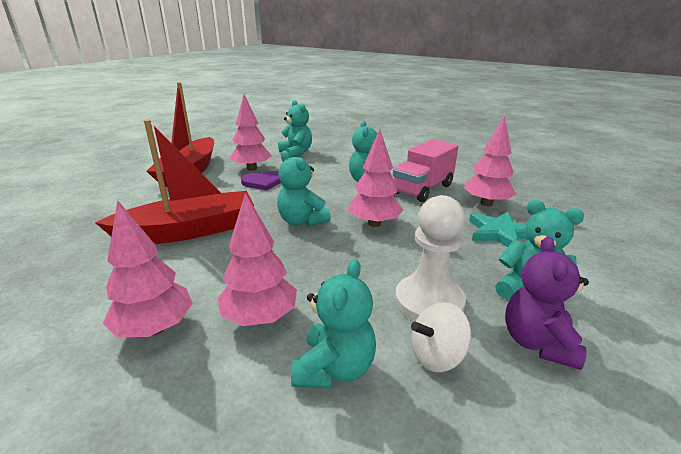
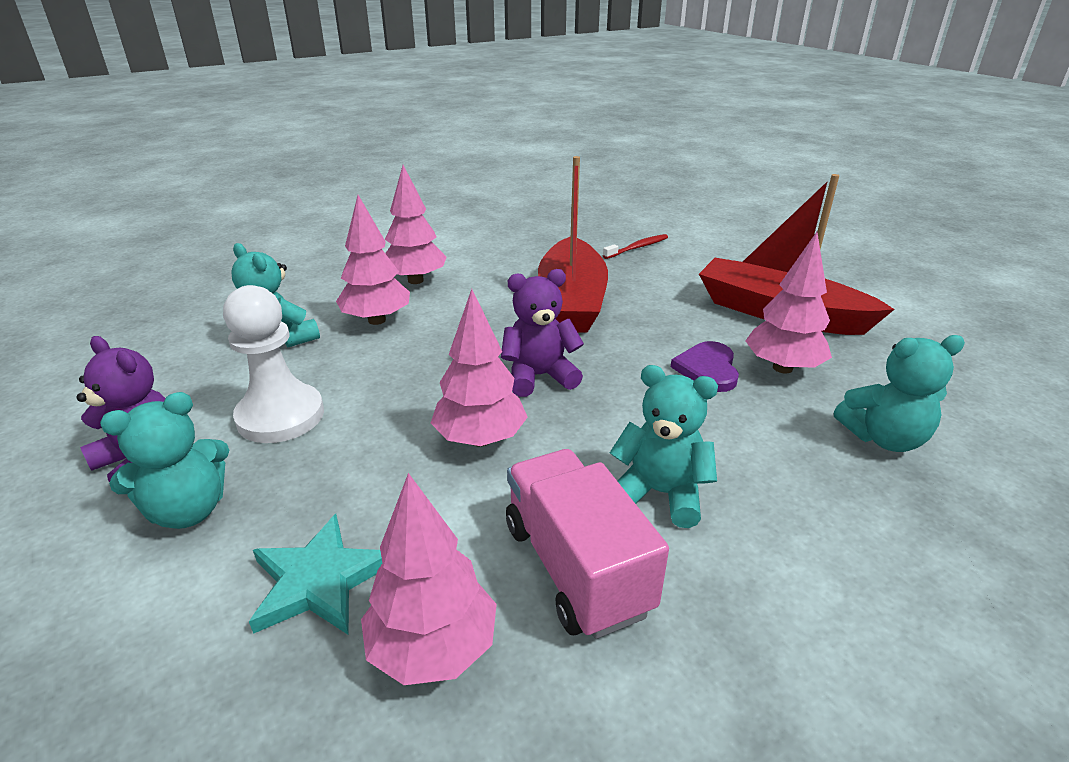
camera: 115 degrees right, 5 degrees up
turquoise teddy bear [277,151,331,227] -> purple teddy bear [501,269,584,397]
white spinning top [411,302,471,372] -> none
none -> red toothbrush [603,234,668,259]

